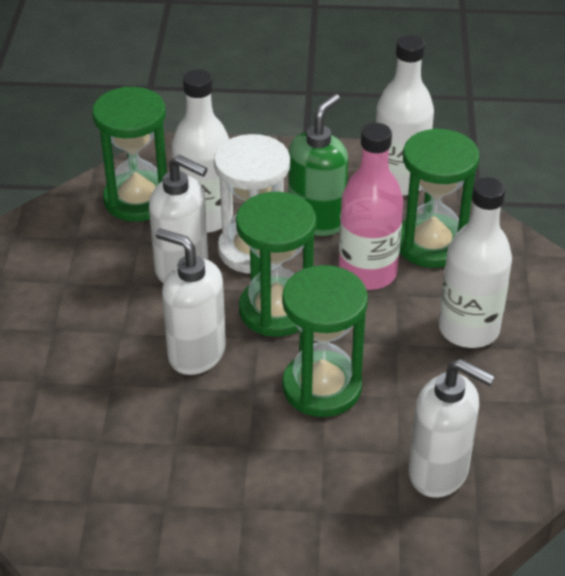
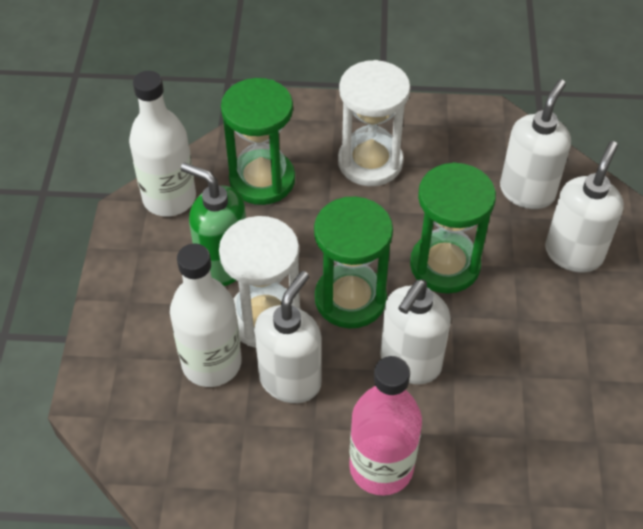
camera: 90 degrees left, 10 degrees up
green hourglass [92,86,167,222] -> none
pink bottle [339,123,403,290] -> pink bottle moved to [349,356,422,496]
white bottle [439,177,512,348] -> white hourglass [338,60,411,186]
none -> white soap dispenser [545,141,624,272]

